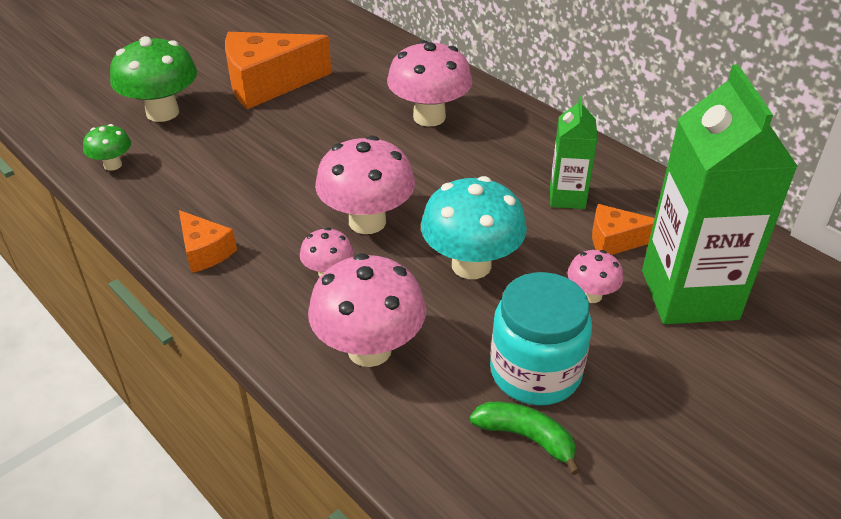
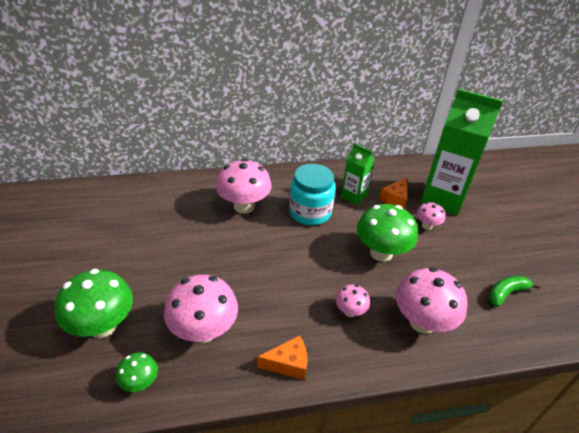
camera: 60 degrees left, 0 degrees up
orange cheese [225,32,332,109] -> none
pink mushroom [315,135,415,234] -> pink mushroom moved to [164,274,238,343]
turquoise mushroom [421,176,527,279] -> green mushroom [357,204,418,262]
turquoise jar [490,272,592,405] -> turquoise jar moved to [289,164,335,225]

